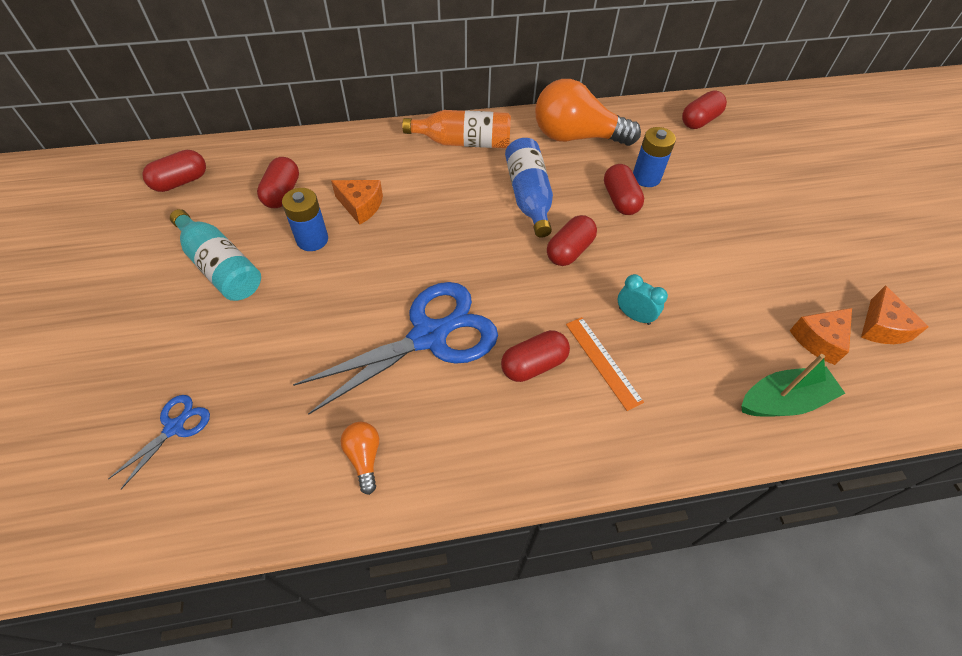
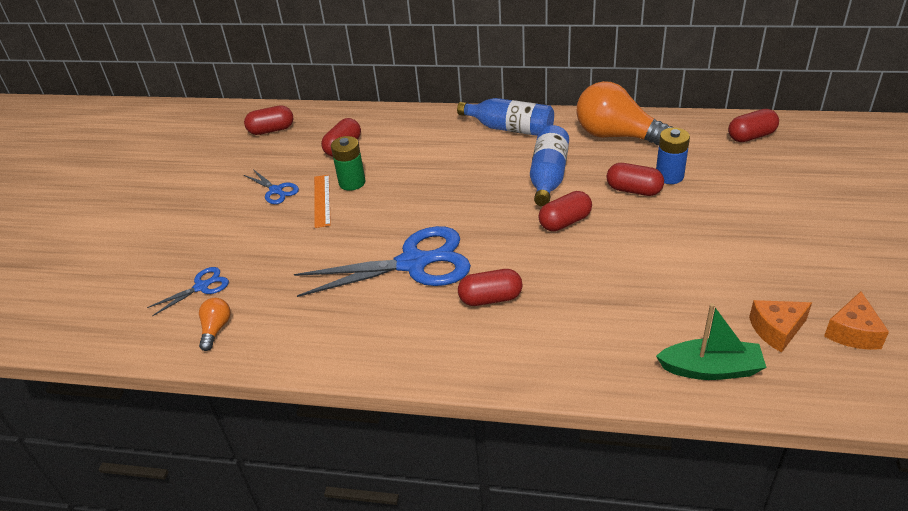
camera: 25 degrees right, 15 degrees down
turquoise bottle [170,209,261,301] -> blue scissors [244,169,299,204]
blue battery [282,188,328,251] -> green battery [331,136,365,191]
orange cheese [331,180,383,225] -> none
orange light bulb [341,422,379,495] -> orange light bulb moved to [199,298,231,351]
orange bottle [402,110,511,148] -> blue bottle [457,98,554,136]
orange ruler [566,317,644,411] -> orange ruler moved to [314,175,331,228]
red capsule [604,164,644,215] -> red capsule turned 75 degrees counterclockwise [606,163,664,196]
turquoise clock [618,274,668,325] -> none

